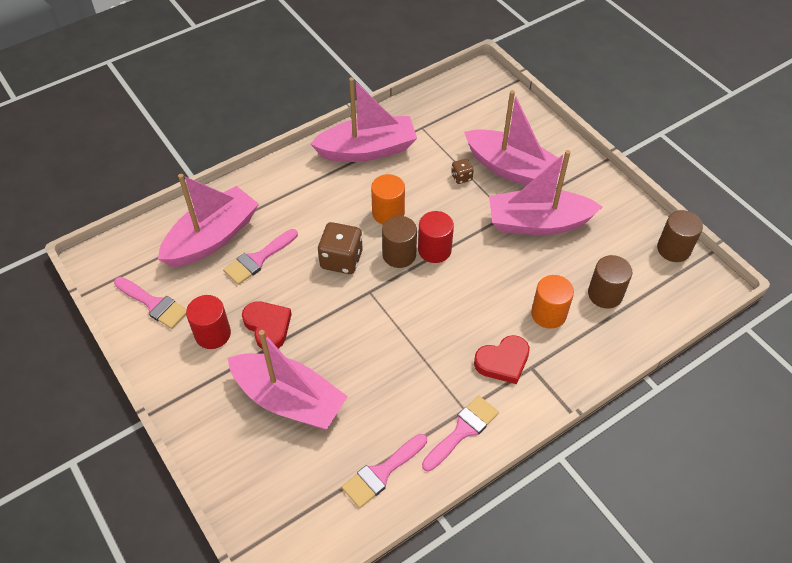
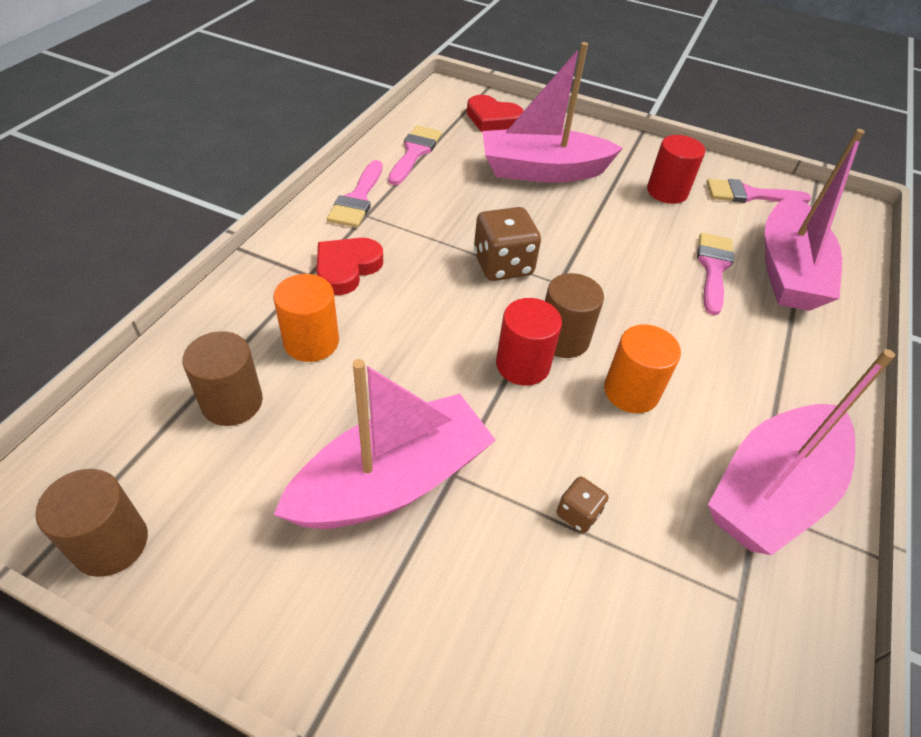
camera: 145 degrees right, 5 degrees down
red heart [242,301,292,349] -> red heart moved to [467,95,524,132]
brown dice [318,222,363,274] -> brown dice moved to [474,207,541,281]
pink boat [464,90,563,186] -> none

